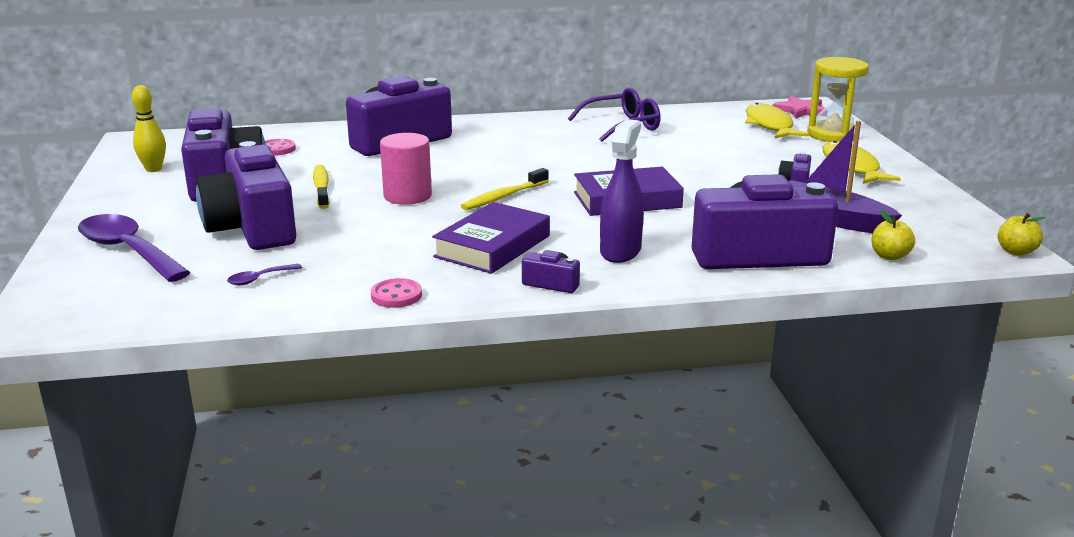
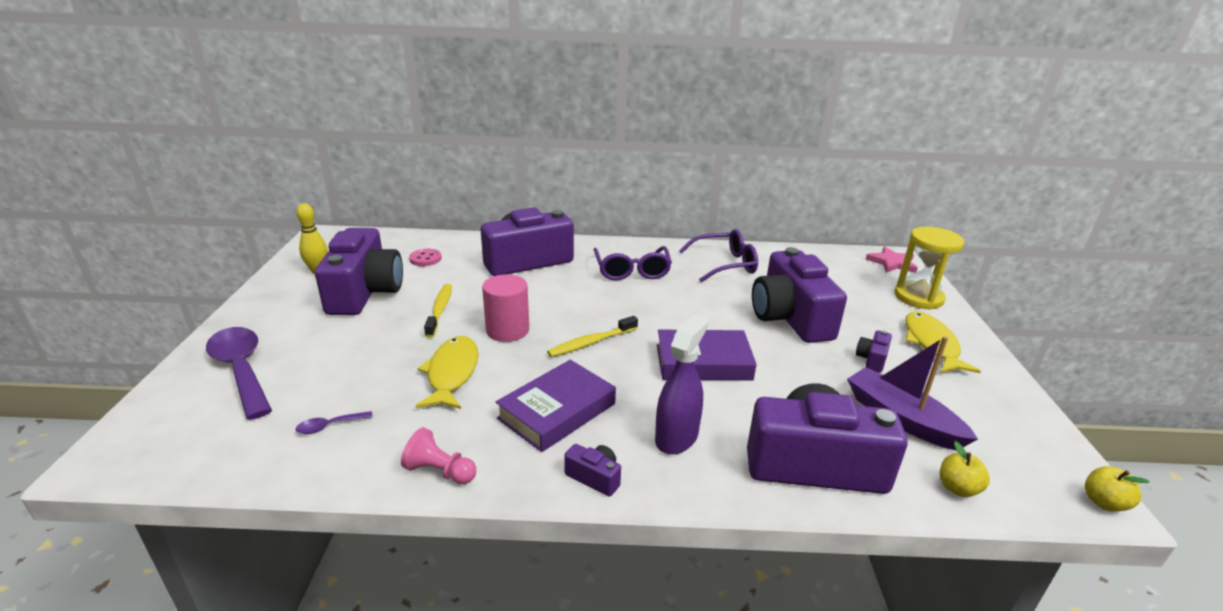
camera: 10 degrees right, 5 degrees up
purple camera [196,141,296,250] -> purple camera moved to [752,247,847,343]
pink button [371,278,422,308] -> pink pawn [401,427,476,484]
yellow fish [745,103,809,138] -> yellow fish moved to [416,336,478,409]
none -> purple glasses [594,246,672,280]

